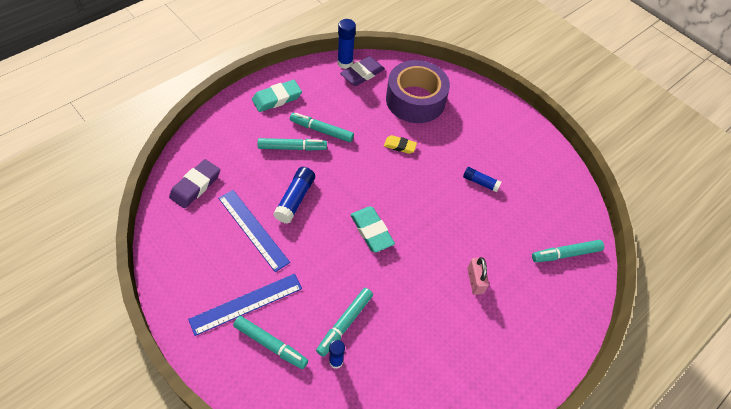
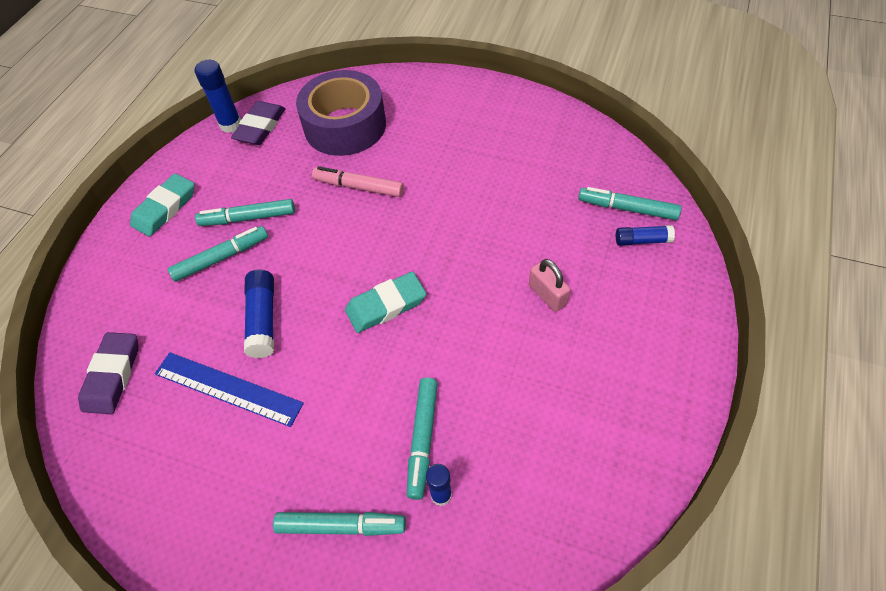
camera: 20 degrees left, 0 degrees up
blue ruler [188,274,302,336] -> none
turquoise eraser [350,207,395,253] -> turquoise eraser turned 60 degrees counterclockwise [345,272,426,333]
yellow eraser [384,135,417,154] -> pink marker [312,166,404,197]
blue glue stick [463,167,502,193] -> blue glue stick moved to [616,225,675,246]
turquoise marker [532,240,604,262] -> turquoise marker turned 60 degrees clockwise [578,187,682,220]

